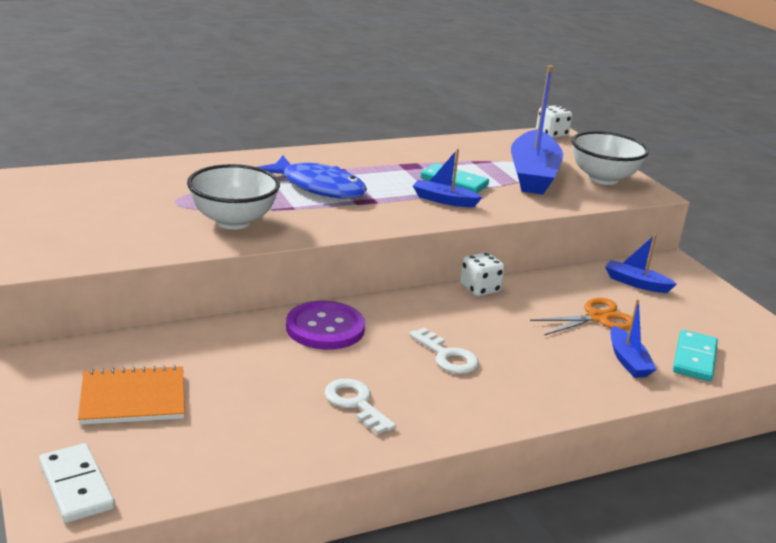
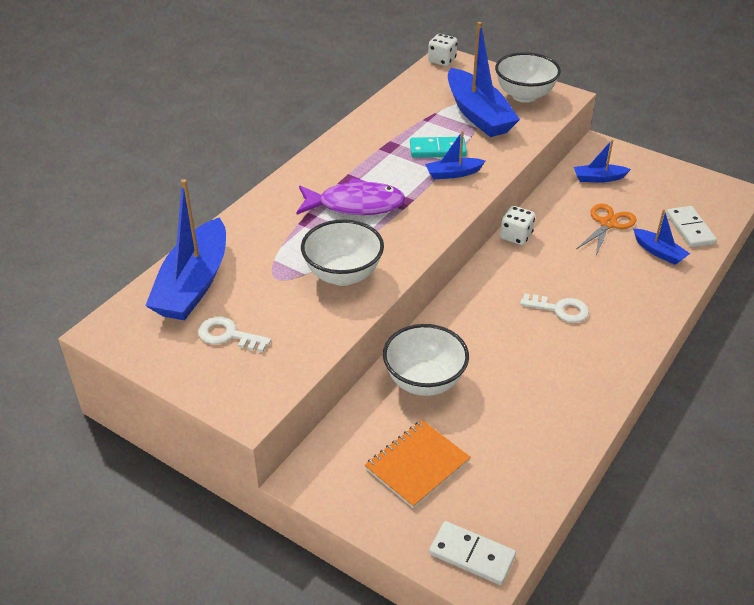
camera: 30 degrees left, 15 degrees up
blue fish [258,155,367,199] -> purple fish [296,178,405,215]
purple button [286,301,365,350] -> none
white key [325,379,396,435] -> white key moved to [198,316,271,352]
turquoise domino [673,330,718,381] -> white domino [666,206,717,247]
none -> blue boat [145,179,226,320]
none -> white bowl [383,324,469,396]

